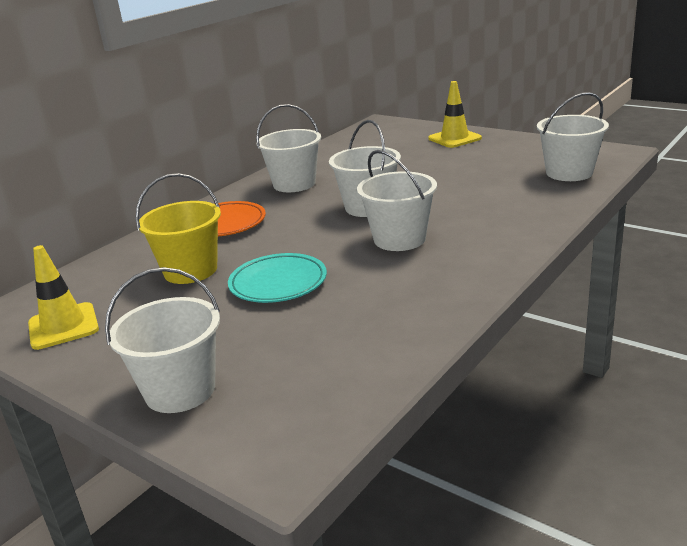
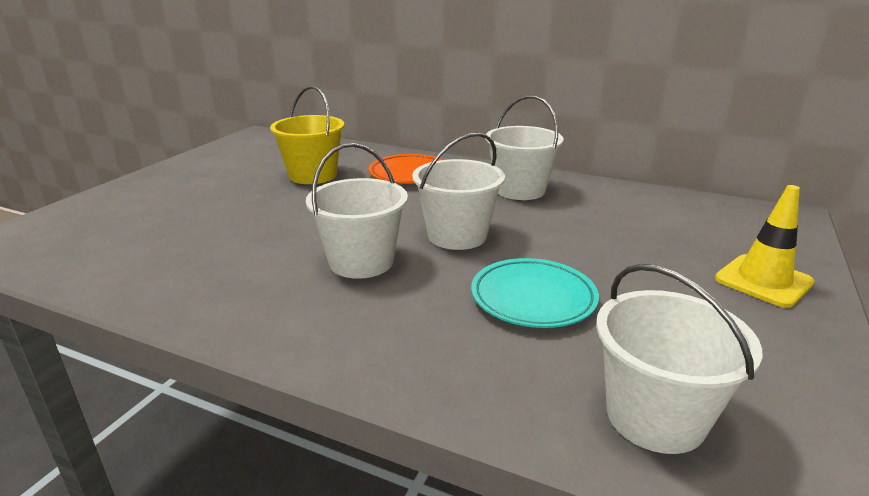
camera: 75 degrees right, 0 degrees up
yellow traffic cone [28,245,99,350] -> none
white bucket [105,267,220,413] -> none
turquoise plate [228,253,327,303] -> turquoise plate moved to [471,258,599,328]

